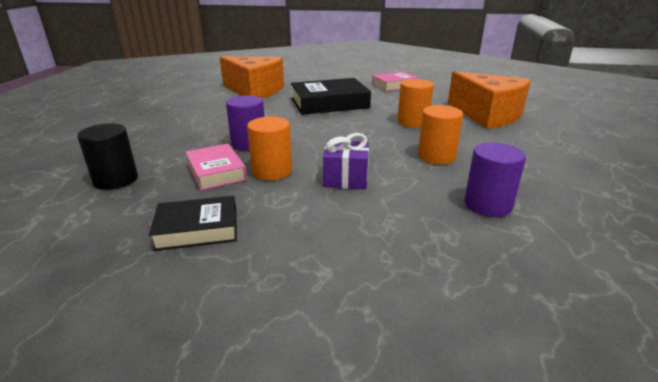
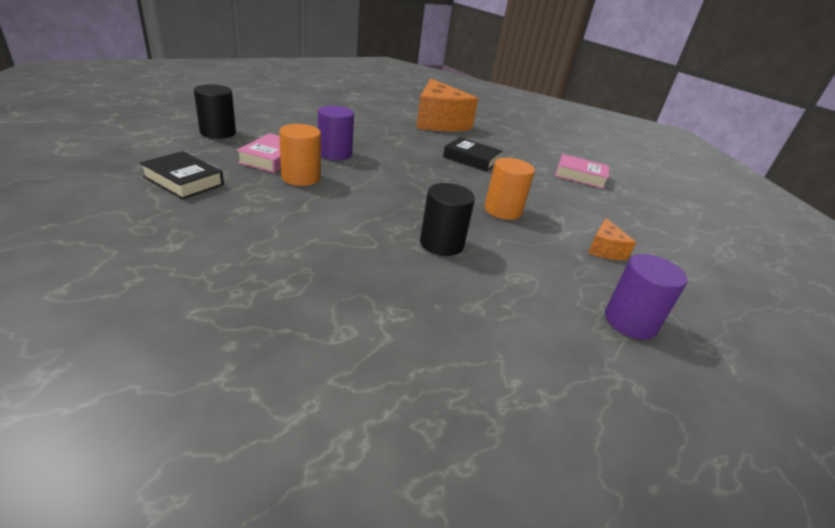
camera: 40 degrees right, 5 degrees up
black book [291,78,371,115] -> black book [443,137,502,172], size x0.62
purple gift [323,133,369,189] -> none
orange cylinder [418,105,463,164] -> black cylinder [420,183,475,256]
orange cheese [448,71,531,129] -> orange cheese [588,218,636,260], size x0.44
purple cylinder [464,142,526,217] -> purple cylinder moved to [605,254,687,340]

